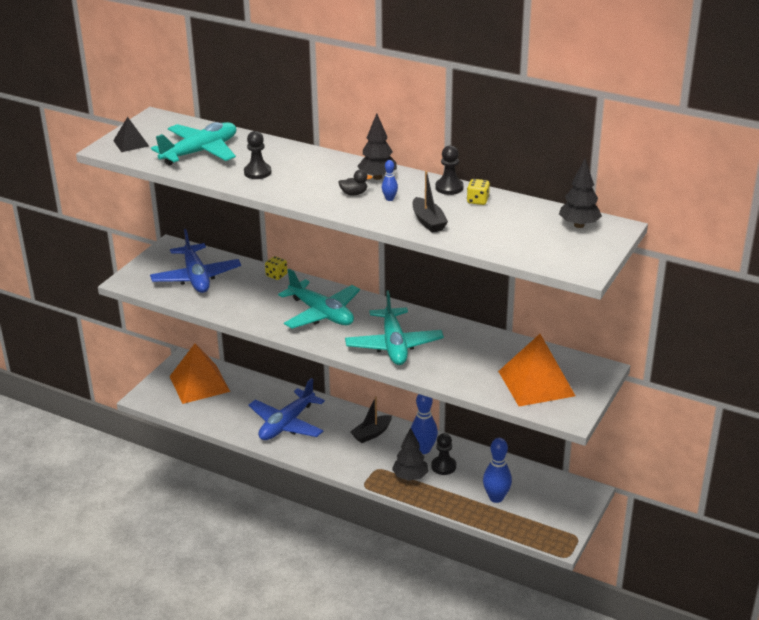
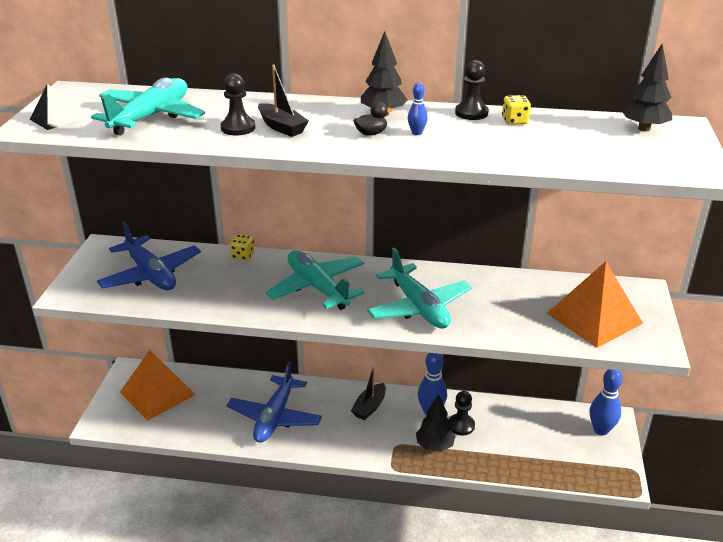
camera: 20 degrees left, 0 degrees up
turquoise plane [278,269,360,329] -> turquoise plane turned 150 degrees counterclockwise [266,250,364,310]
black boat [413,171,448,233] -> black boat moved to [258,65,309,137]
blue bowling pin [483,438,512,503] -> blue bowling pin moved to [590,370,623,435]

